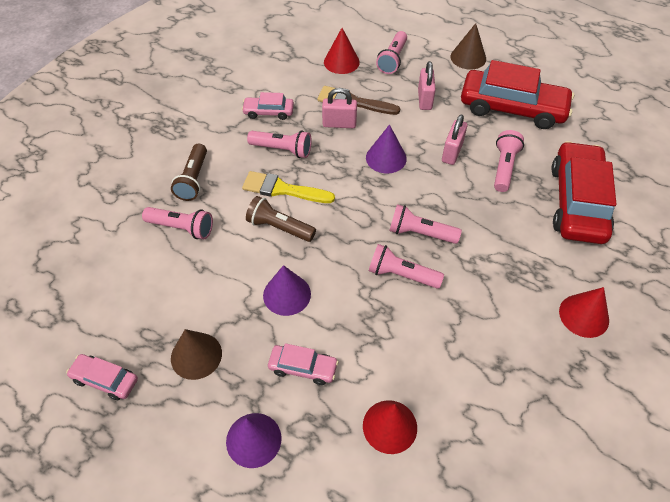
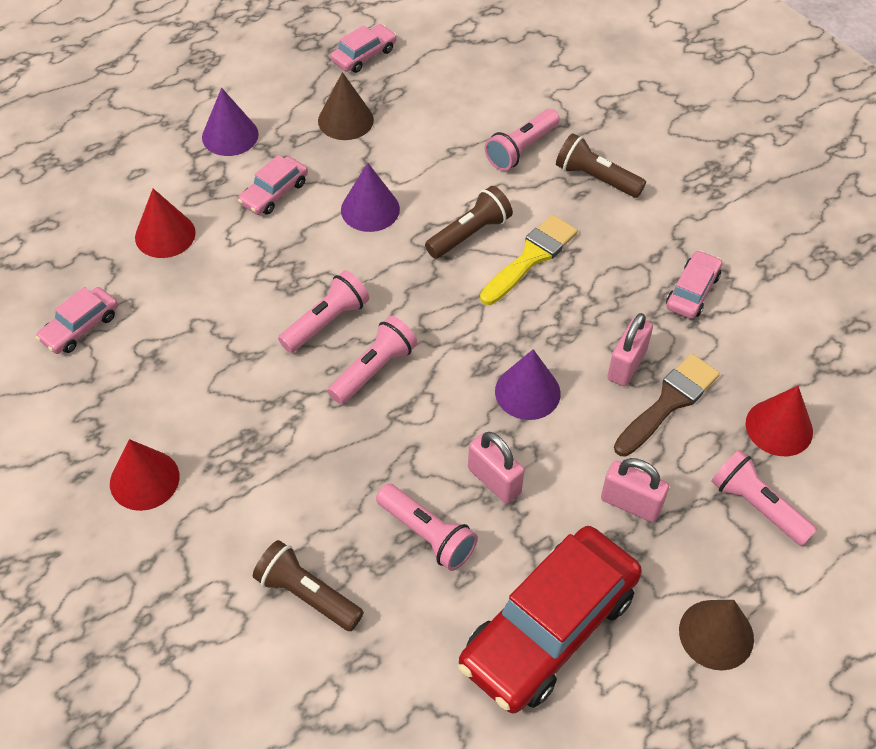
camera: 115 degrees right, 0 degrees up
pink flashlight [247,131,312,158] -> none
red car [551,141,616,244] -> brown flashlight [253,540,364,631]
none -> pink car [36,287,118,354]

